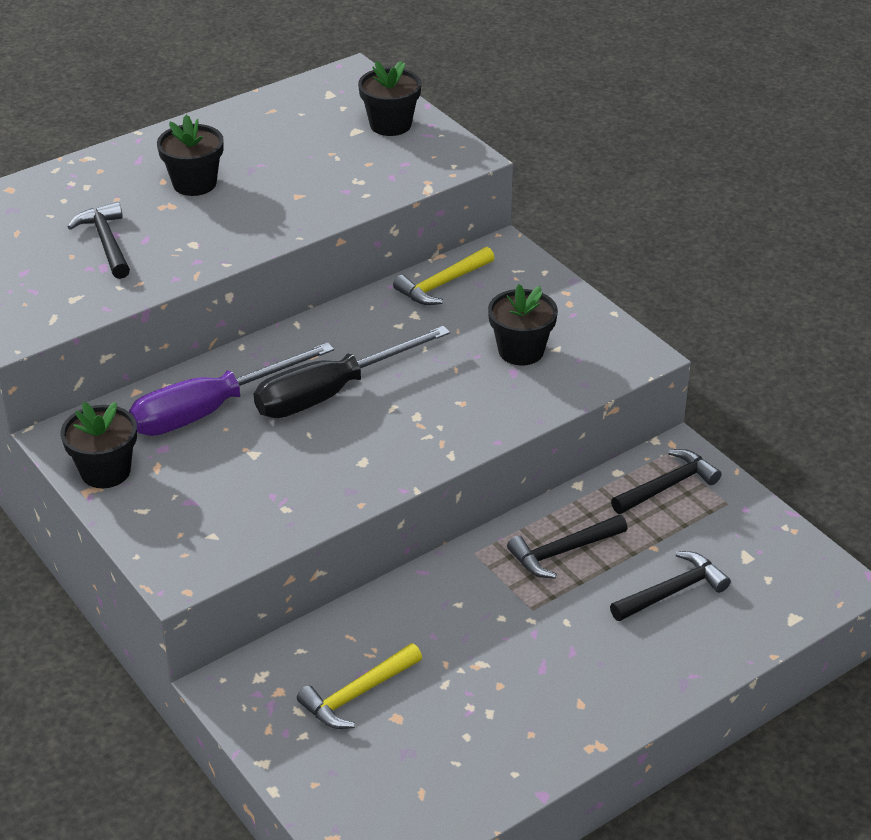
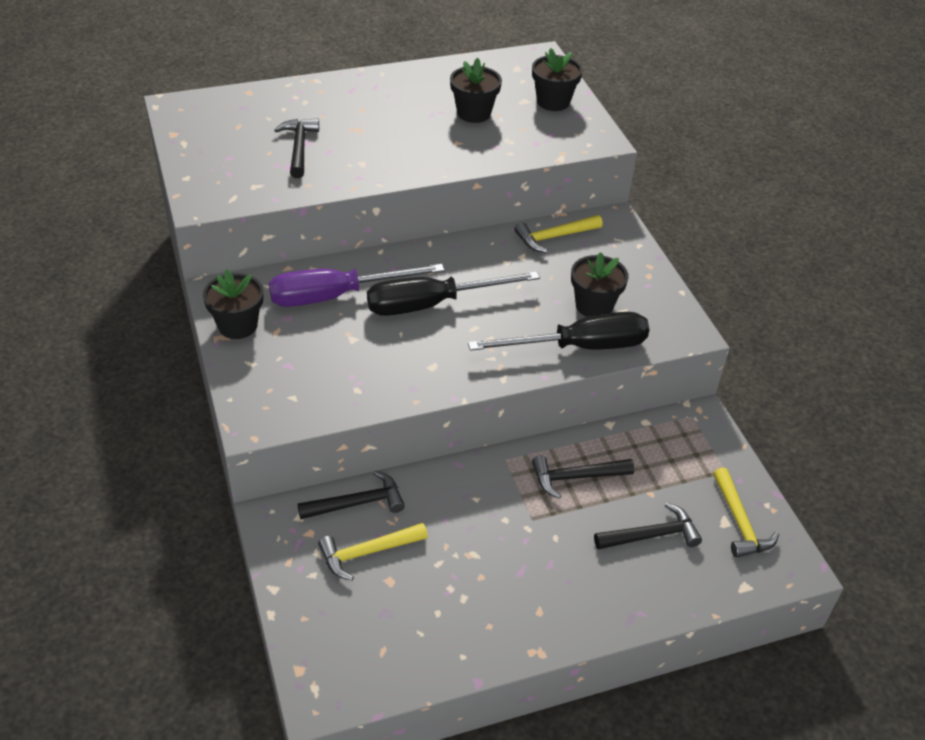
camera: 15 degrees right, 5 degrees up
black flower pot [157,115,224,196] -> black flower pot moved to [450,58,502,123]
black hammer [611,449,721,514] -> black hammer moved to [298,471,405,519]
none -> black screwdriver [468,312,650,351]
none -> yellow hammer [713,467,779,558]

